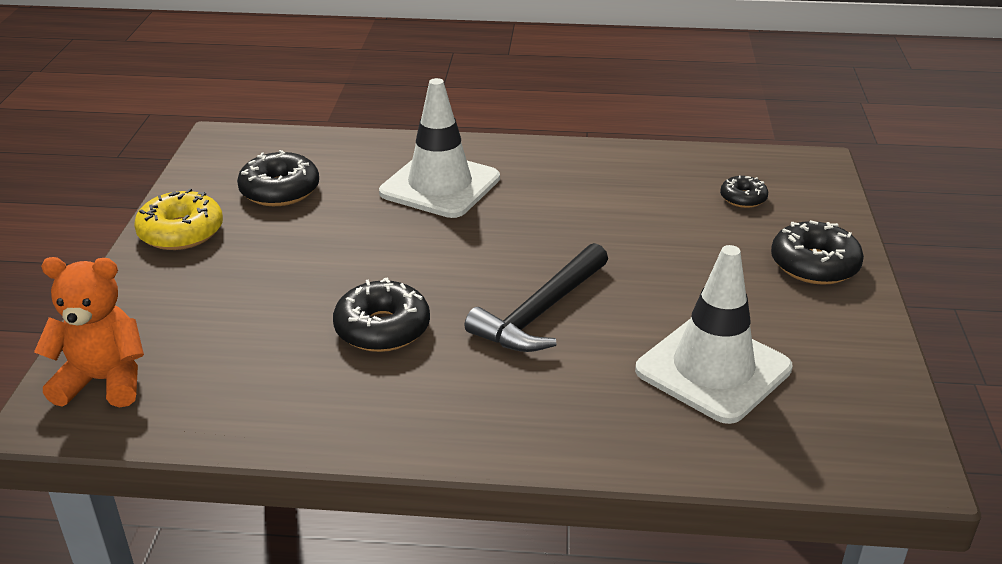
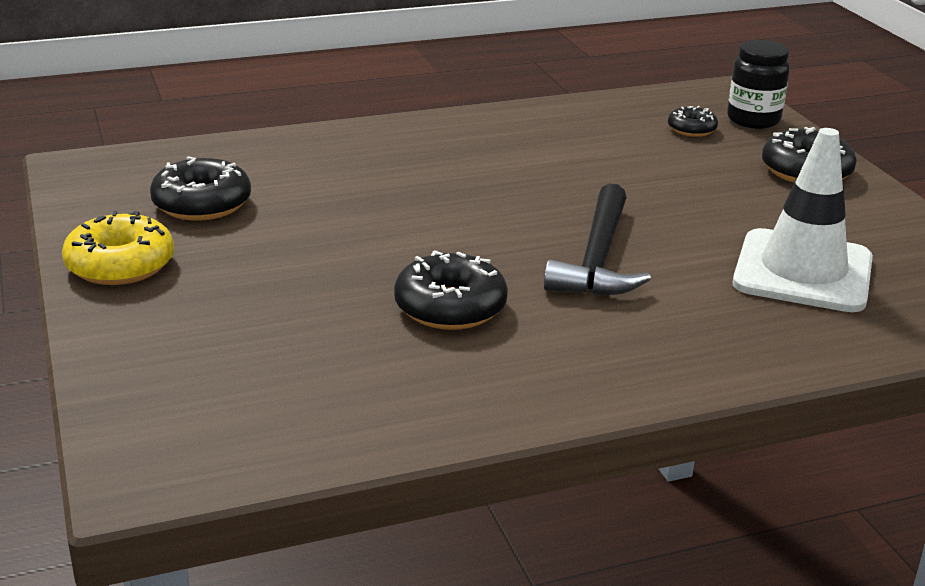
camera: 25 degrees left, 5 degrees down
orange teddy bear [34,257,144,407] -> none
white traffic cone [379,78,500,218] -> none
none -> black jar [727,40,790,129]

